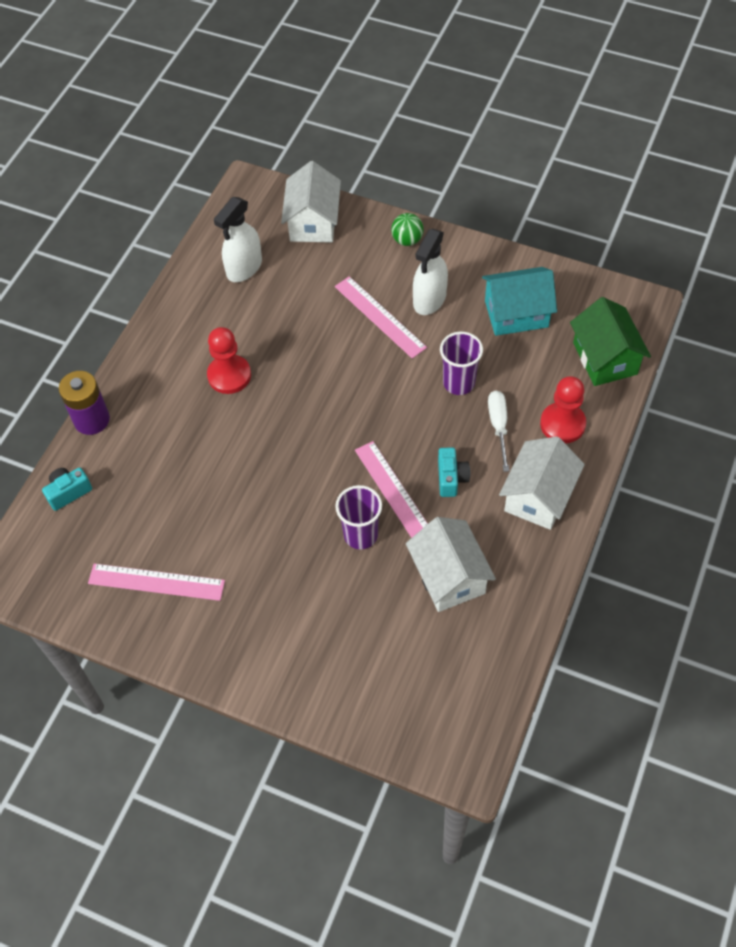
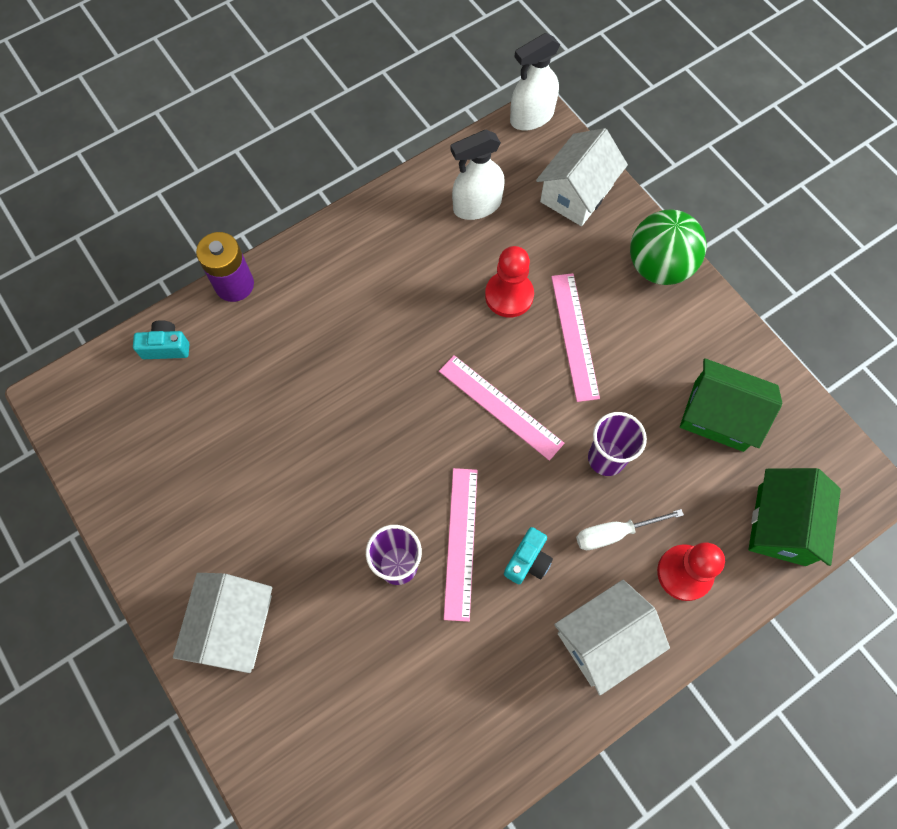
camera: 30 degrees right, 10 degrees up
pink ruler [88,564,225,601] -> pink ruler moved to [439,355,564,461]
red pawn [207,327,251,394] -> red pawn moved to [485,246,534,318]
green ball [391,213,424,246] -> green ball [630,209,707,285], size x1.88
white house [406,517,496,612] -> white house moved to [173,573,272,673]
white spray bottle [413,229,448,315] -> white spray bottle moved to [510,33,560,131]
turquoise house [482,267,557,336] -> green house [680,358,782,452]
white screwdriver [488,391,509,472] -> white screwdriver turned 135 degrees counterclockwise [576,509,684,550]

